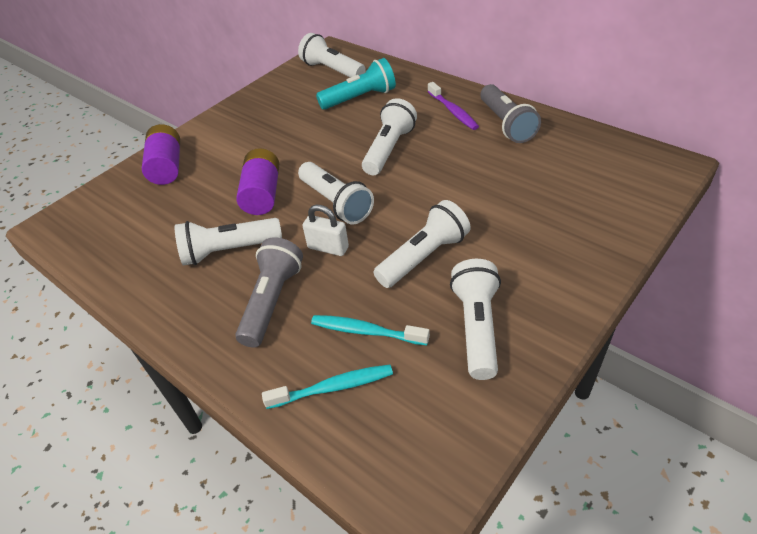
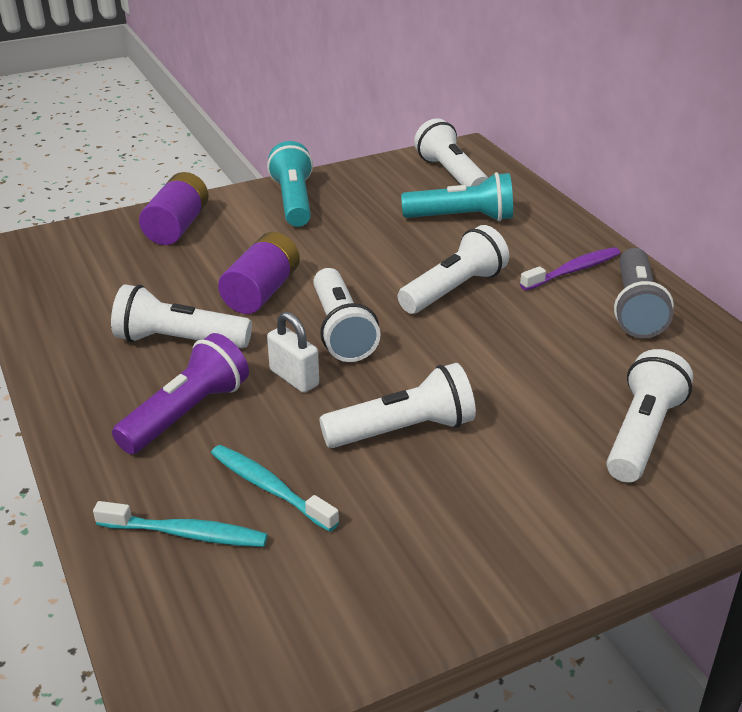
camera: 20 degrees right, 10 degrees down
grey flashlight [236,237,303,348] -> purple flashlight [112,333,249,454]
purple toothbrush [428,82,479,130] -> purple toothbrush turned 120 degrees counterclockwise [520,247,620,291]
white flashlight [450,259,501,380] -> white flashlight moved to [607,349,693,483]
none -> turquoise flashlight [267,141,313,227]

